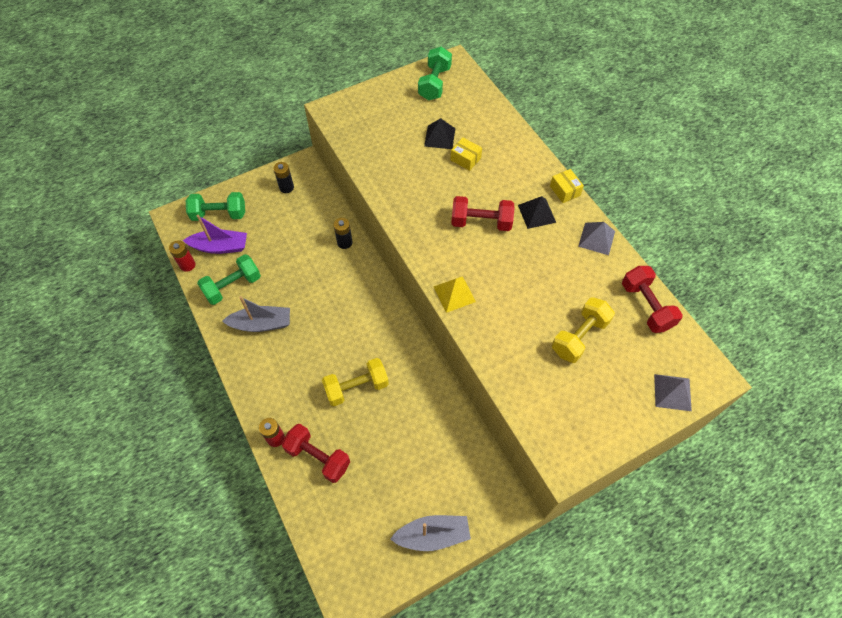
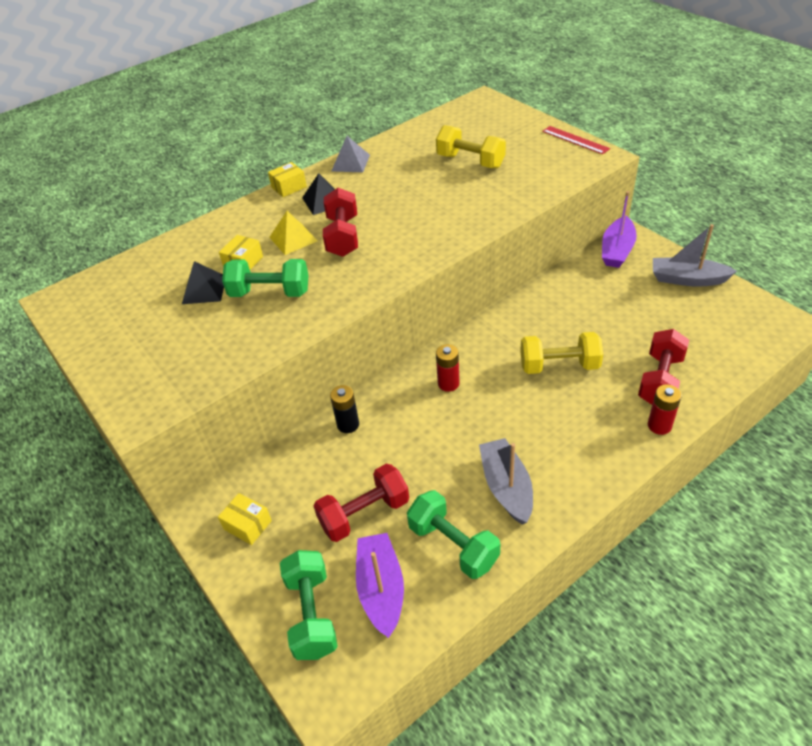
camera: 95 degrees left, 15 degrees down
red battery [169,240,195,272] -> red battery moved to [436,344,459,392]
black battery [273,162,294,193] -> yellow box [218,493,272,545]
yellow dumbbell [322,358,389,406] -> yellow dumbbell turned 60 degrees counterclockwise [520,332,603,374]
grey boat [390,515,471,551] -> grey boat turned 60 degrees counterclockwise [653,224,737,287]
green dumbbell [418,47,452,100] -> green dumbbell moved to [222,259,309,297]
yellow pyramid [434,276,476,313] -> yellow pyramid moved to [269,211,318,255]
red dumbbell [622,266,683,333] -> red dumbbell moved to [314,464,409,542]
grey pyramid [654,374,692,411] -> none
none -> red ruler [542,126,610,154]
none -> purple boat [602,191,637,268]

